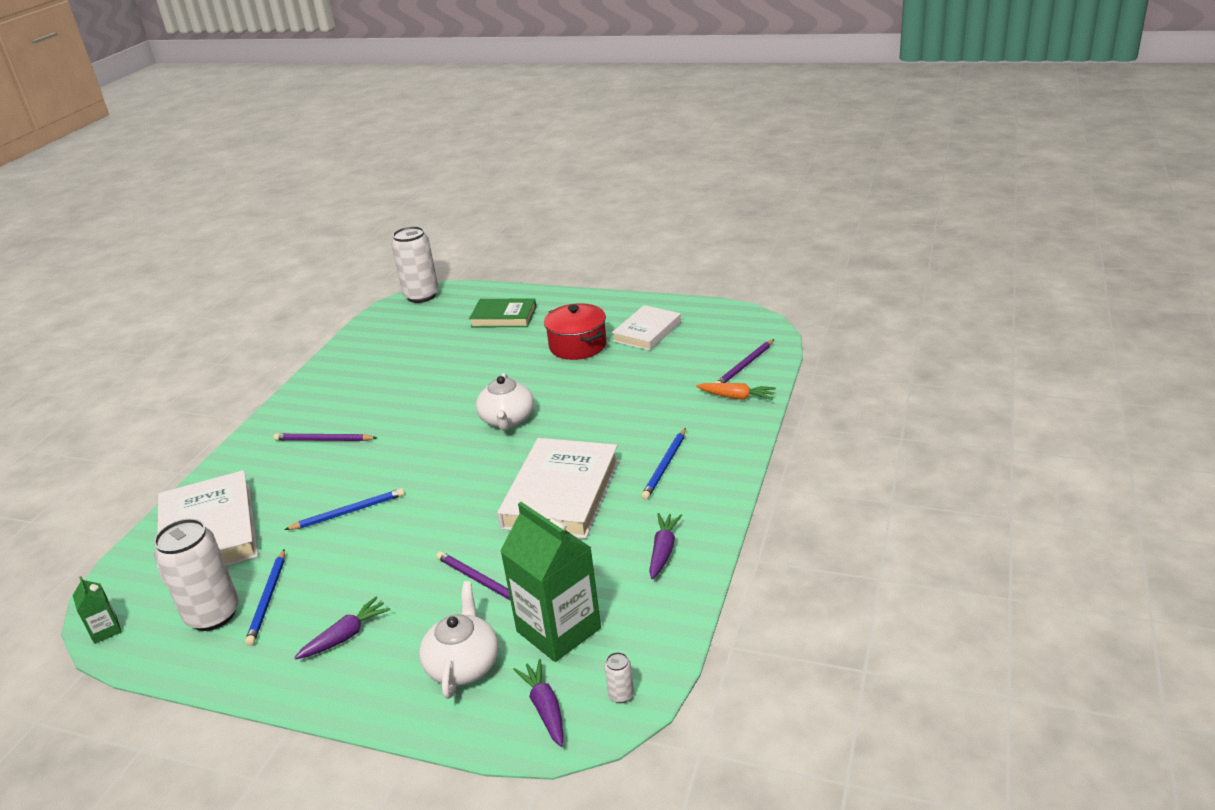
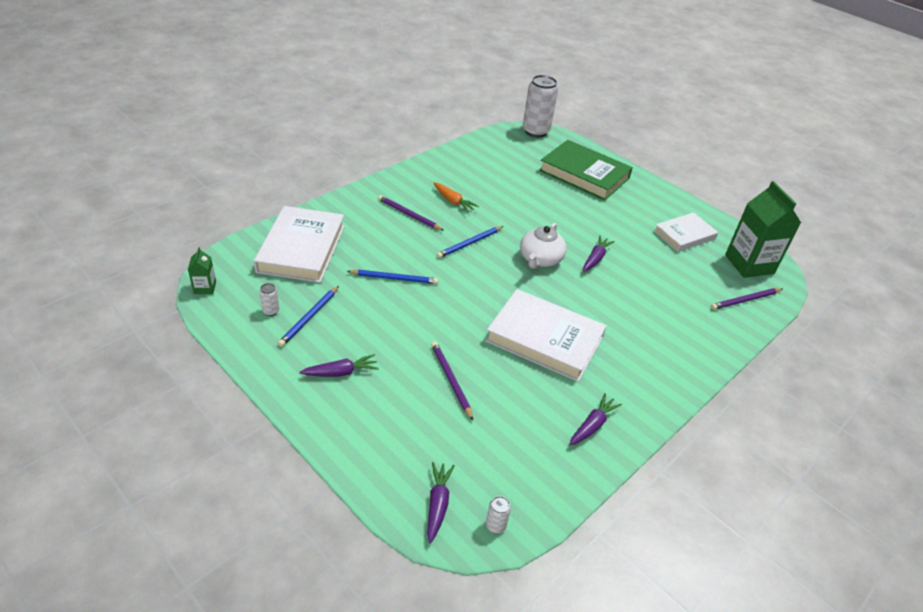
camera: 20 degrees right, 10 degrees up
white can [154,518,239,631] -> white can [260,283,280,316], size x0.41
white teapot [419,581,499,699] -> none
green book [469,298,536,327] -> green book [539,140,633,201], size x1.61
white book [497,438,619,539] -> white book turned 75 degrees clockwise [485,289,607,382]
green carton [500,502,601,662] -> green carton moved to [725,181,801,278]
red pot [544,303,607,360] -> none
blue pencil [641,428,686,500] -> blue pencil moved to [437,226,503,258]
orange carrot [696,383,776,400] -> orange carrot moved to [434,182,479,213]
none -> purple carrot [583,236,615,272]

